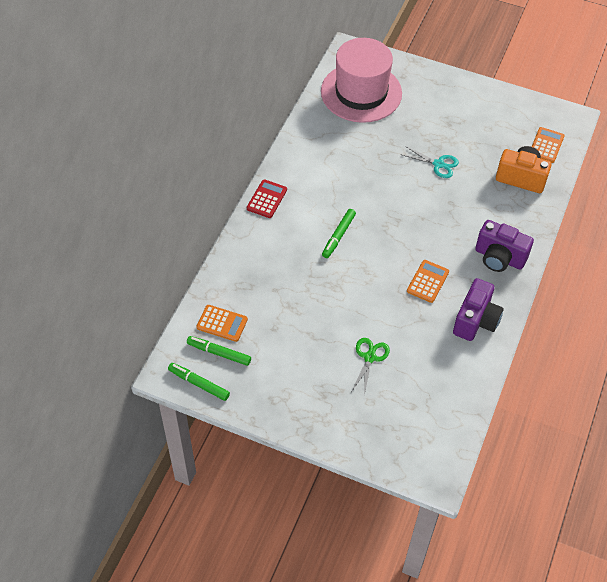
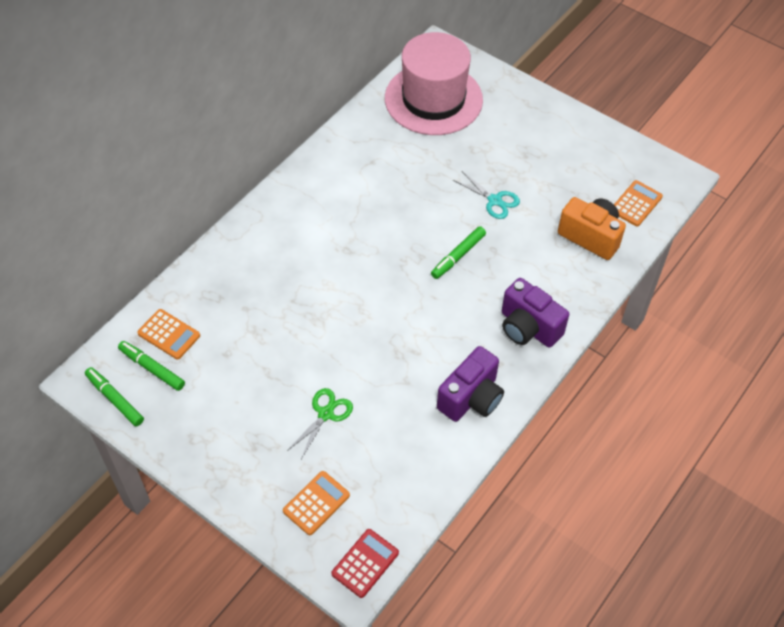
camera: 15 degrees right, 0 degrees up
red calculator [247,179,287,218] -> red calculator moved to [331,529,399,598]
green marker [322,209,356,258] -> green marker moved to [431,226,486,279]
orange calculator [407,260,449,303] -> orange calculator moved to [283,471,350,535]

